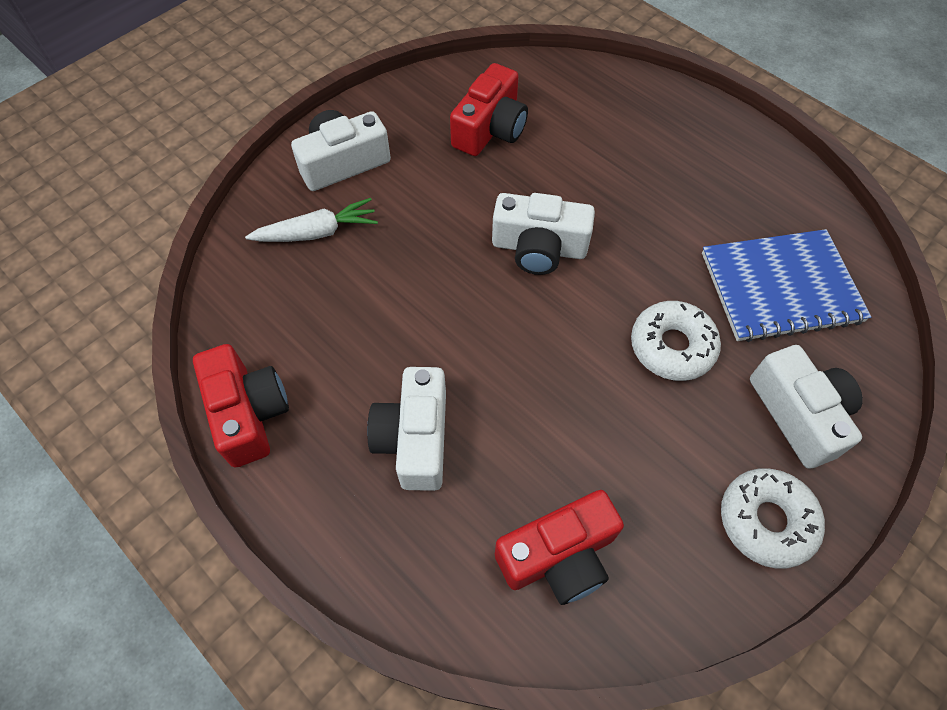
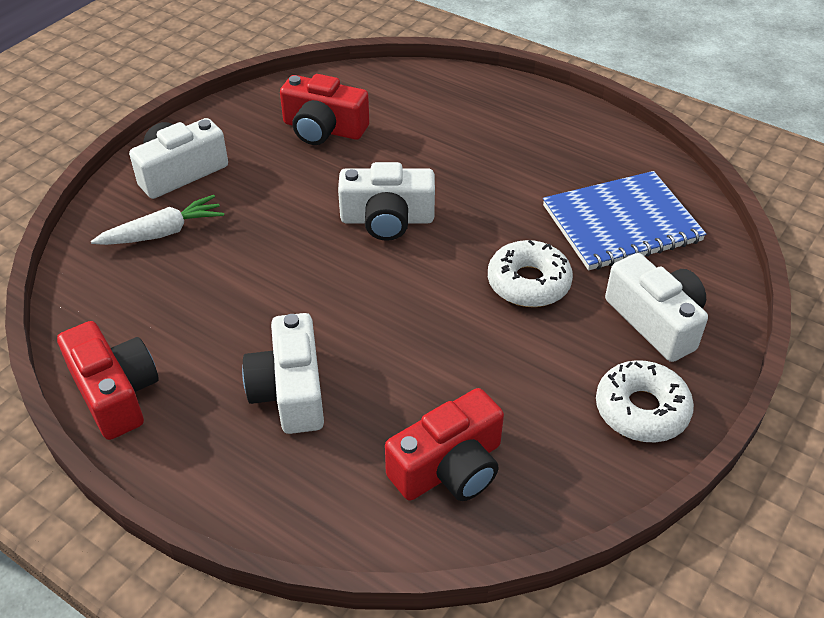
camera: 10 degrees left, 15 degrees down
red camera [450,63,528,156] -> red camera turned 90 degrees clockwise [280,74,369,145]

